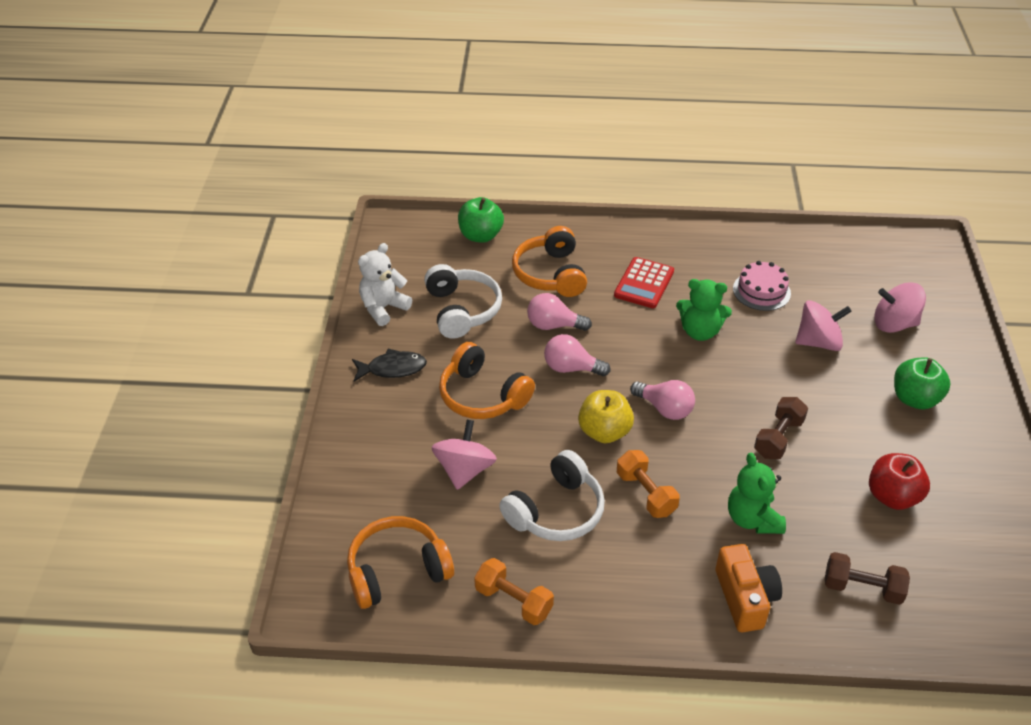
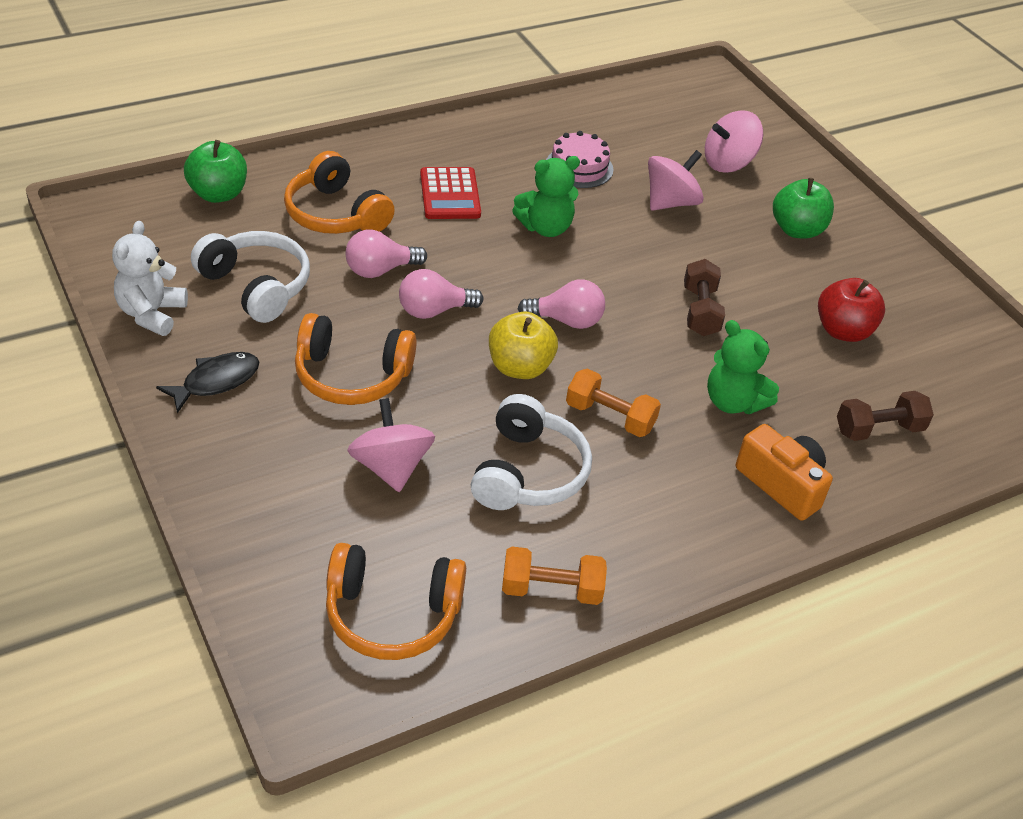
camera: 35 degrees left, 0 degrees up
orange headphones [347,516,454,609] -> orange headphones turned 120 degrees counterclockwise [326,543,466,660]

